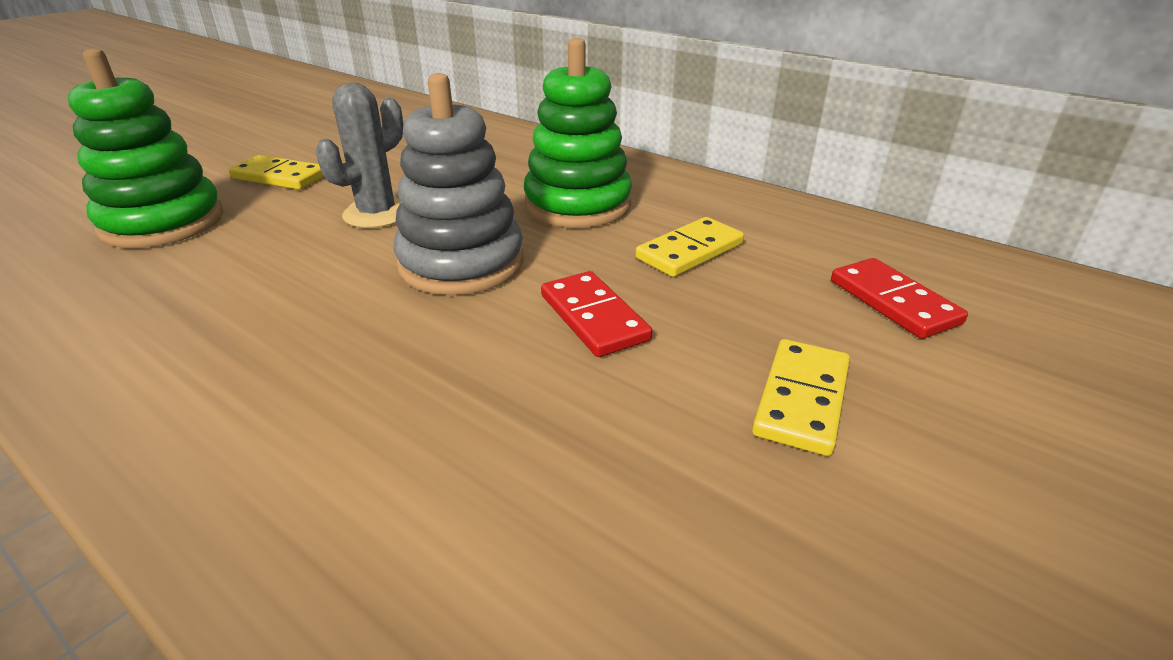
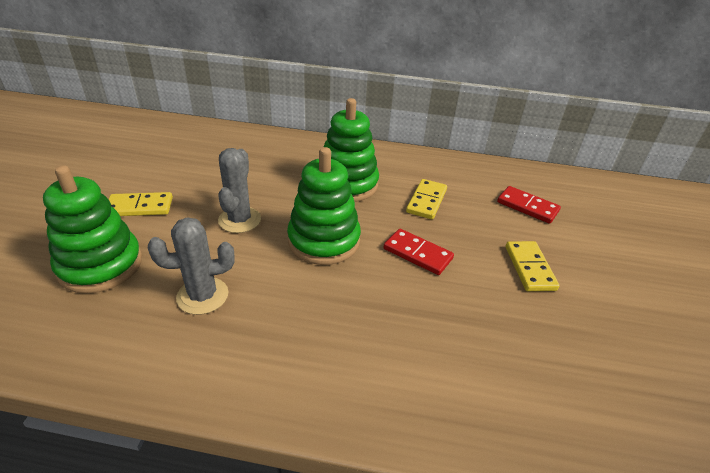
camera: 30 degrees left, 5 degrees up
grey stacking toy [393,73,524,295] -> green stacking toy [287,147,361,265]
none -> grey cactus [148,217,235,315]

